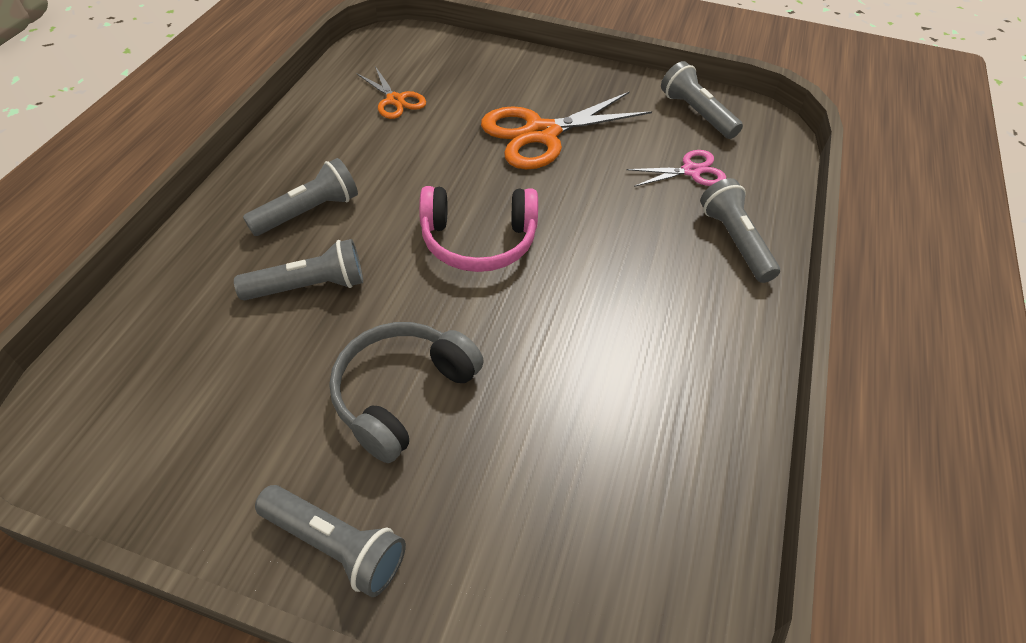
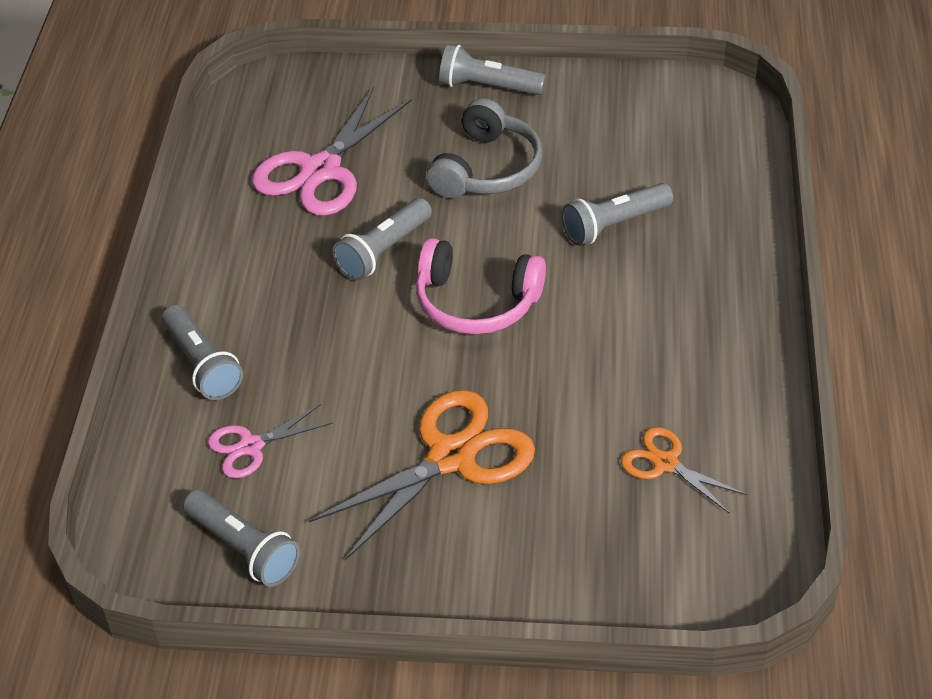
camera: 170 degrees right, 5 degrees down
grey flashlight [243,158,358,236] -> grey flashlight moved to [333,198,432,280]
pink headphones [419,186,538,272] -> pink headphones turned 150 degrees counterclockwise [416,238,546,334]
none -> pink scissors [252,87,412,215]

